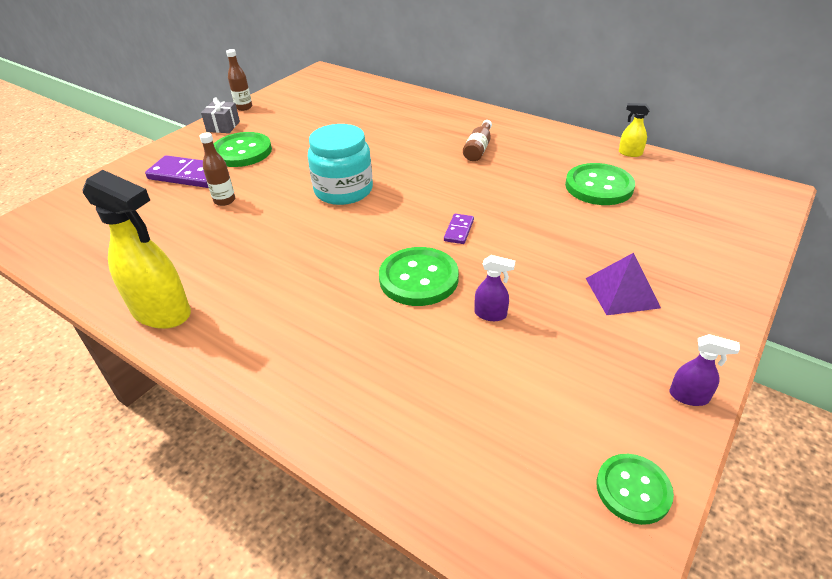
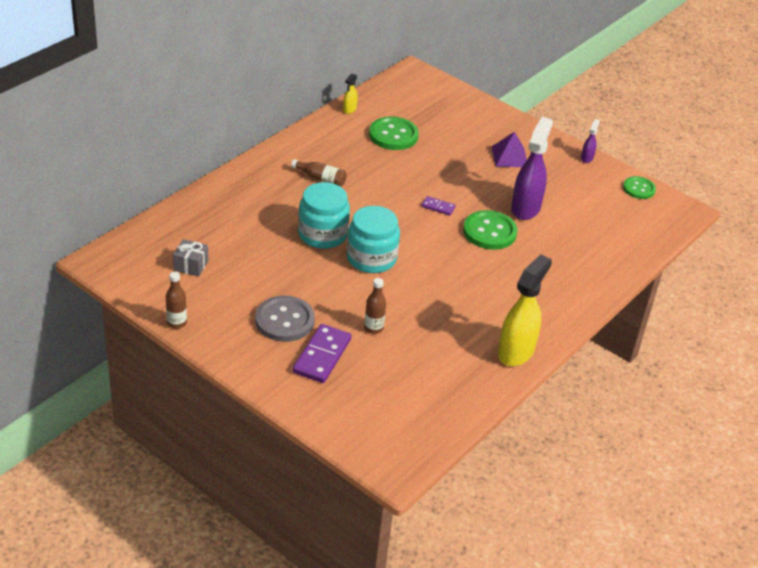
camera: 90 degrees left, 0 degrees up
grey gift [201,97,240,133] -> grey gift moved to [173,239,208,277]
green button [214,132,272,167] -> grey button [255,296,315,342]
purple spray bottle [475,255,515,321] -> purple spray bottle [511,117,553,220], size x2.20
none -> turquoise jar [298,182,350,249]

